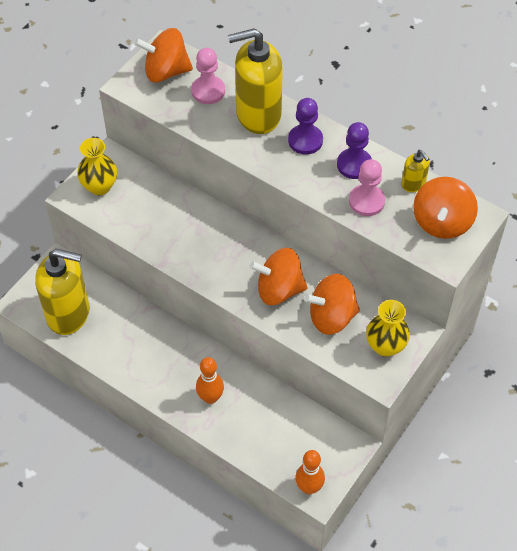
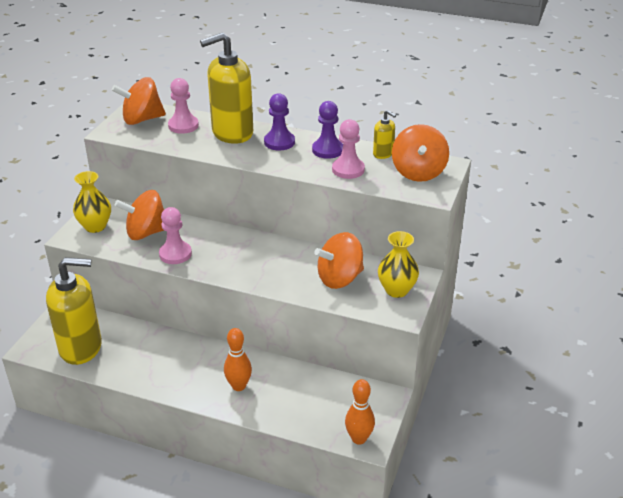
camera: 15 degrees left, 20 degrees down
orange spinning top [249,248,308,305] -> orange spinning top moved to [115,190,164,240]
none -> pink pawn [159,207,192,264]

